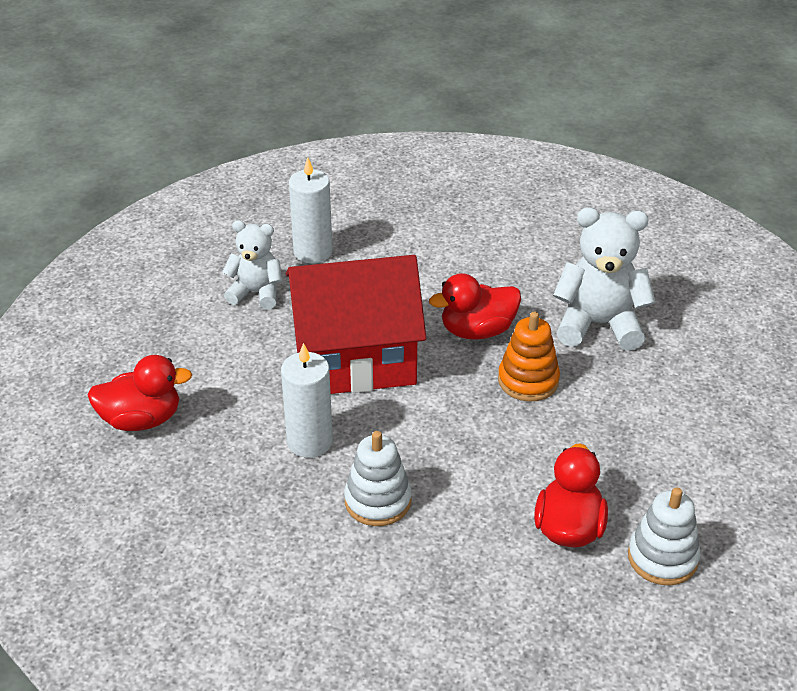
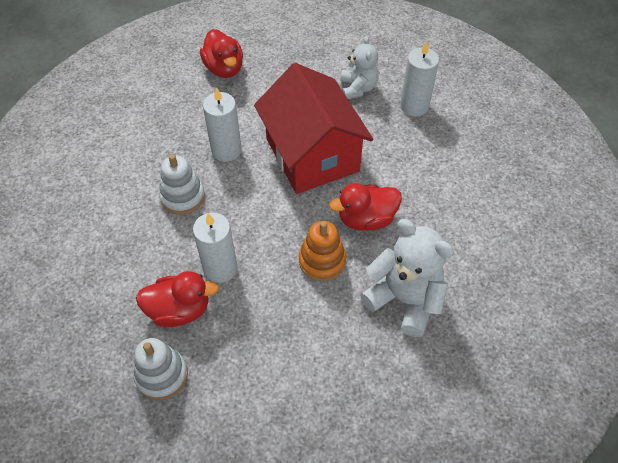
camera: 75 degrees right, 15 degrees up
red duck [429,273,521,340] -> red duck turned 75 degrees counterclockwise [329,183,402,231]
white teddy bear [553,207,656,351] -> white teddy bear turned 45 degrees counterclockwise [360,219,454,337]
none -> white candle [193,212,237,283]

